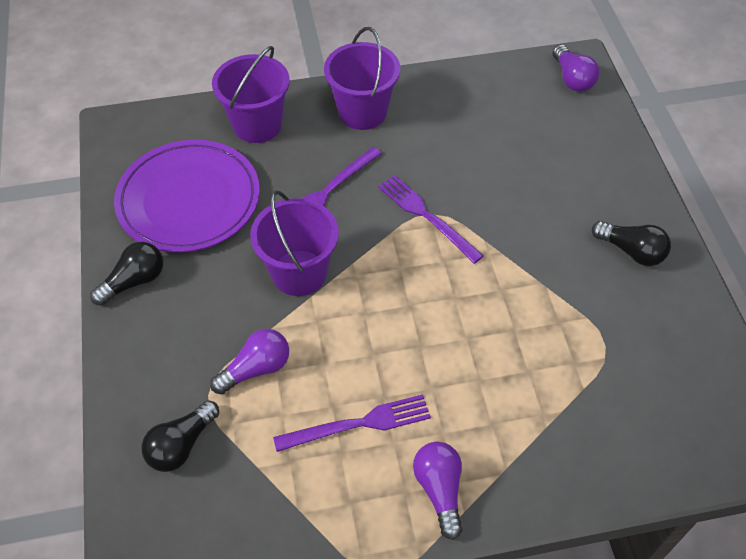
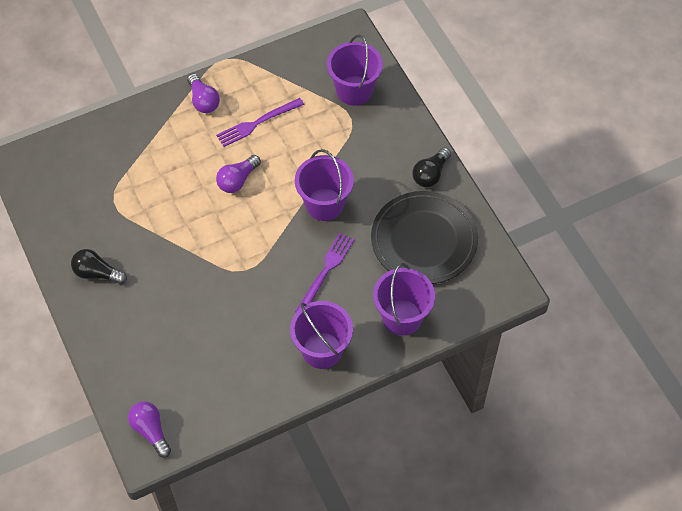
camera: 165 degrees right, 5 degrees up
purple plate [114,140,260,253] -> black plate [371,191,478,284]
black light bulb [141,400,219,472] -> purple bucket [327,35,383,106]
purple light bulb [210,329,289,394] -> purple light bulb moved to [216,155,261,193]
purple fork [378,175,484,264] -> none

